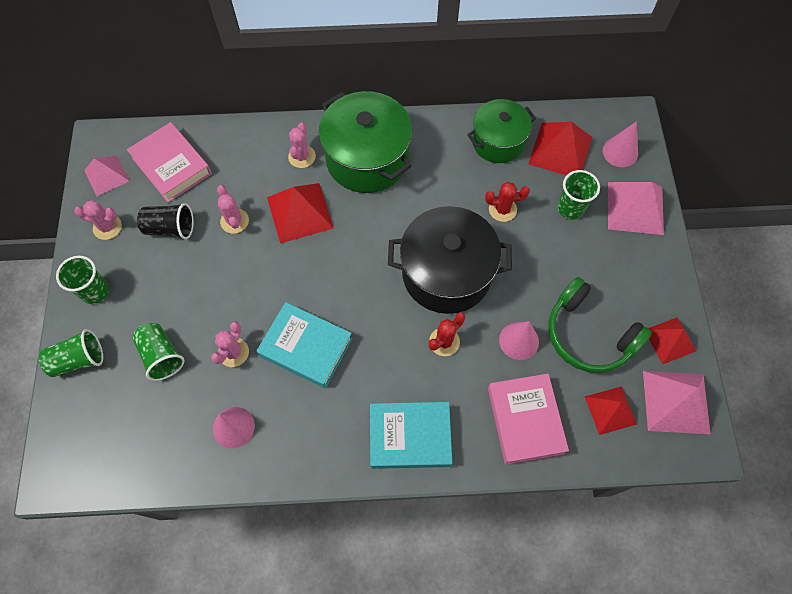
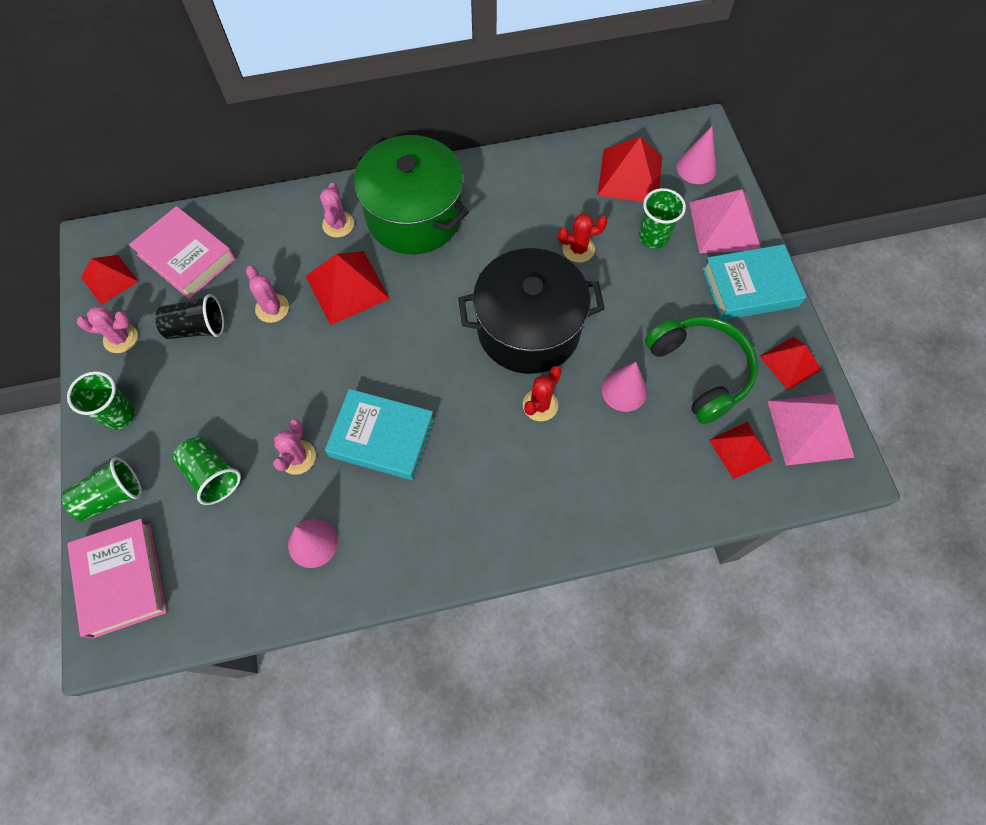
camera: 10 degrees left, 0 degrees up
pink pyramid [84,156,129,196] -> red pyramid [81,255,139,305]
turquoise book [370,402,452,469] -> turquoise book moved to [702,244,806,320]
green pot [467,99,536,163] -> none
pink book [488,374,569,465] -> pink book moved to [67,519,167,639]
green headphones [549,277,652,373] -> green headphones turned 150 degrees counterclockwise [645,316,758,424]

